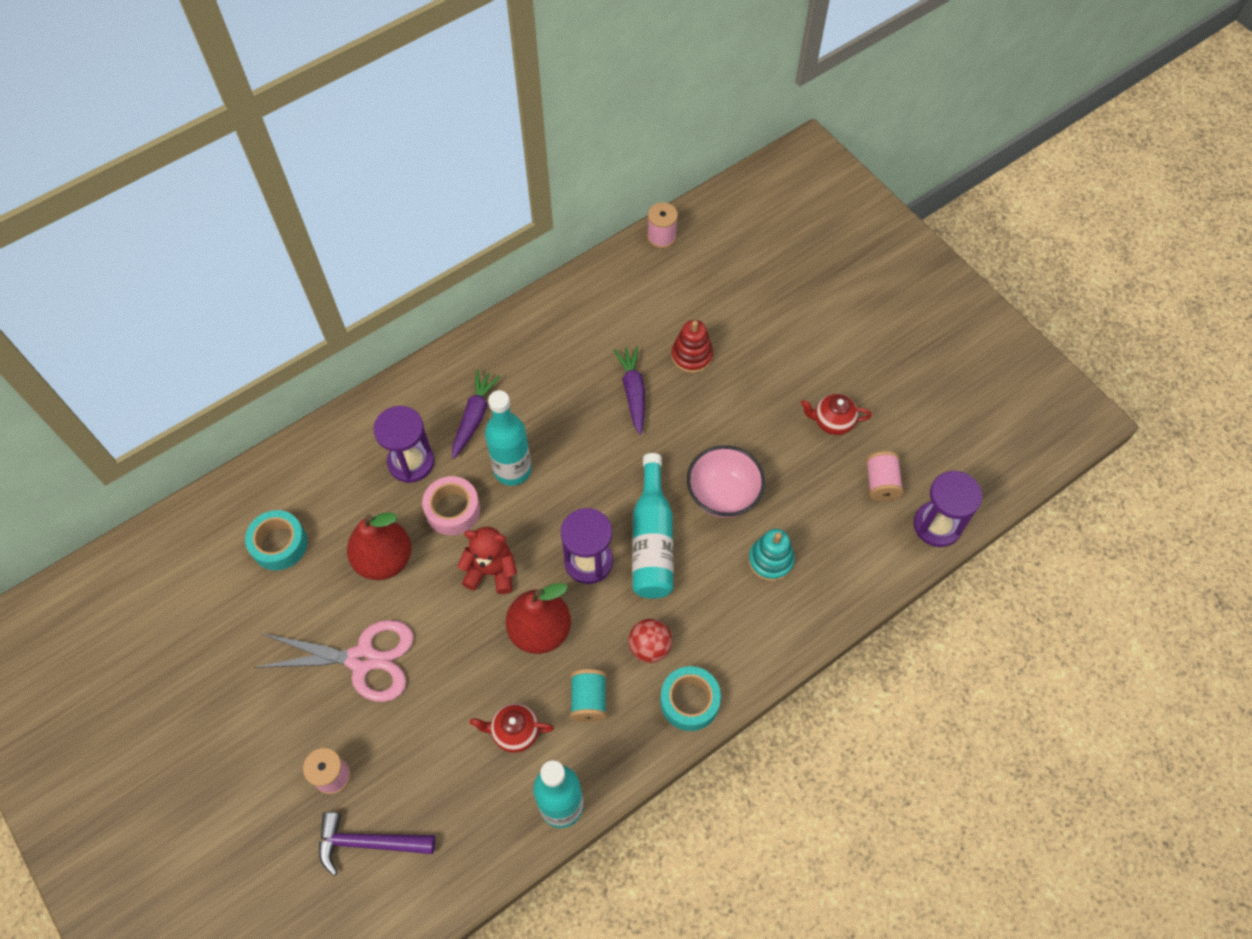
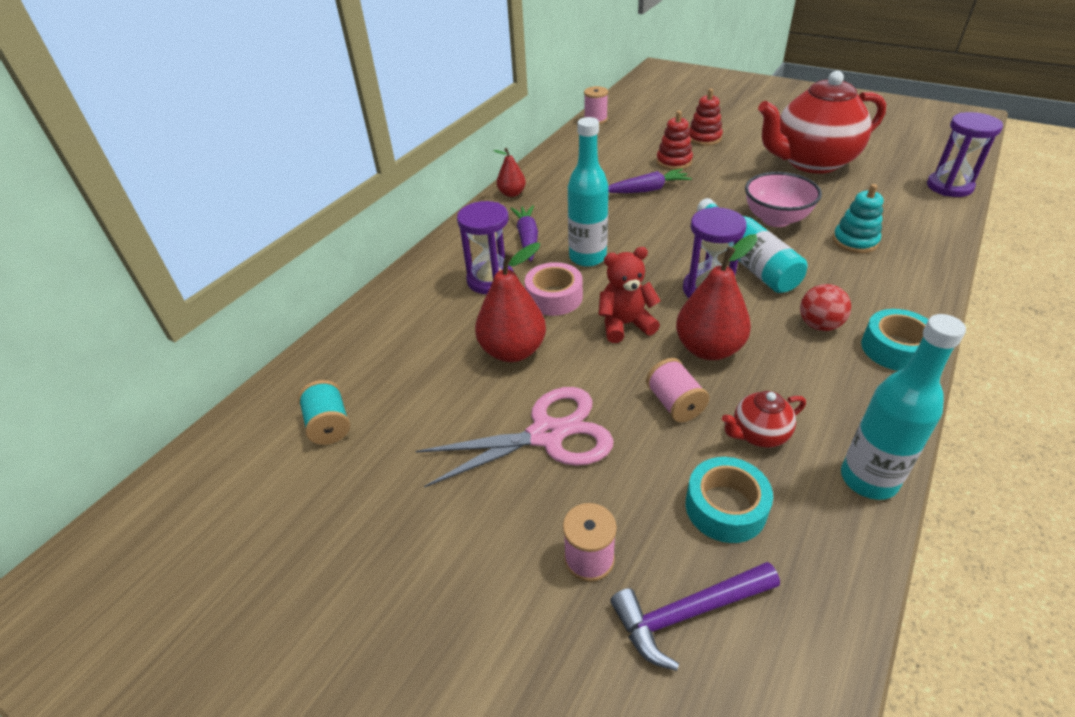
camera: 20 degrees left, 20 degrees down
turquoise tape [245,510,307,570] -> turquoise tape moved to [686,457,773,543]
turquoise spool [570,669,607,722] -> turquoise spool moved to [298,380,350,445]
purple carrot [614,346,645,435] -> purple carrot turned 105 degrees clockwise [608,169,692,193]
red teapot [801,394,872,435] -> red teapot [758,71,886,174], size x2.37
pink spool [866,451,904,501] -> pink spool moved to [646,358,709,422]
none -> red pear [493,148,526,197]
none -> red stacking toy [689,89,723,146]

